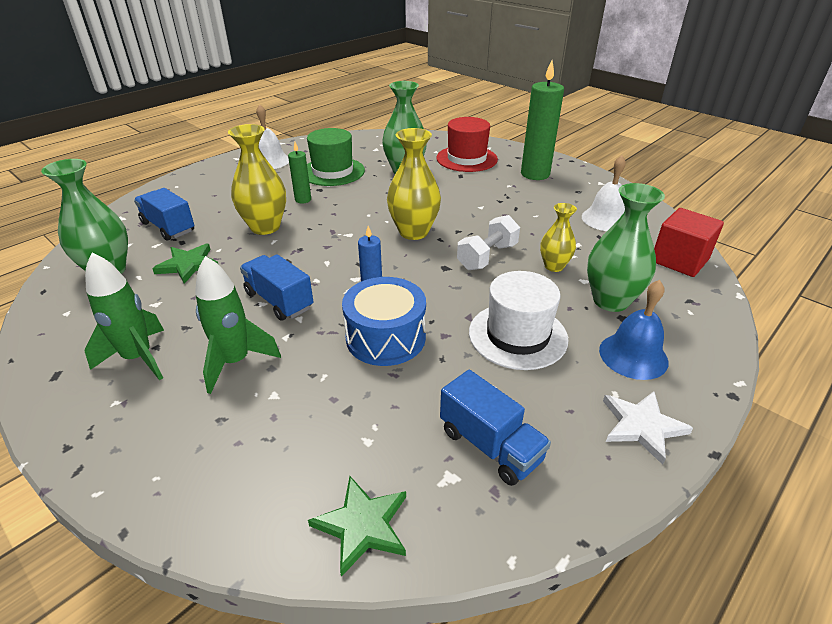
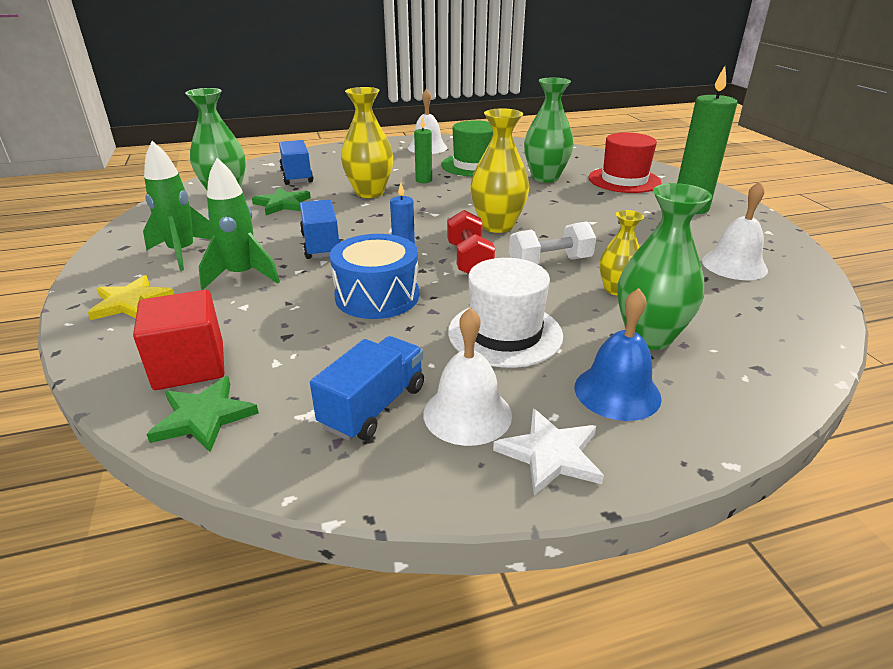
camera: 30 degrees right, 5 degrees down
blue truck [440,370,551,486] -> blue truck turned 135 degrees counterclockwise [310,336,424,441]
red cube [654,208,724,277] -> red cube moved to [133,290,224,390]
none -> yellow star [88,275,174,320]
none -> white bell [423,307,512,446]
none -> red dumbbell [447,210,495,274]

